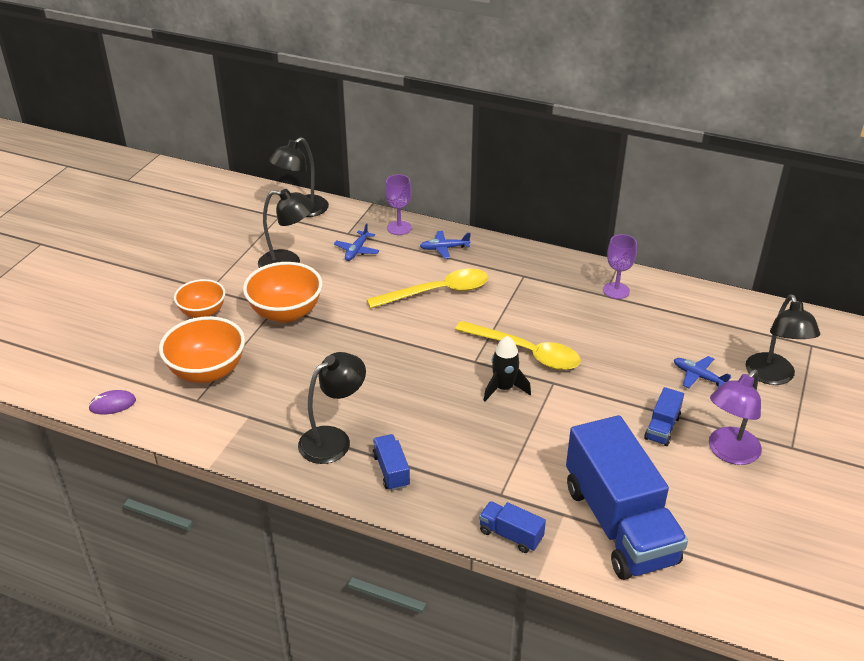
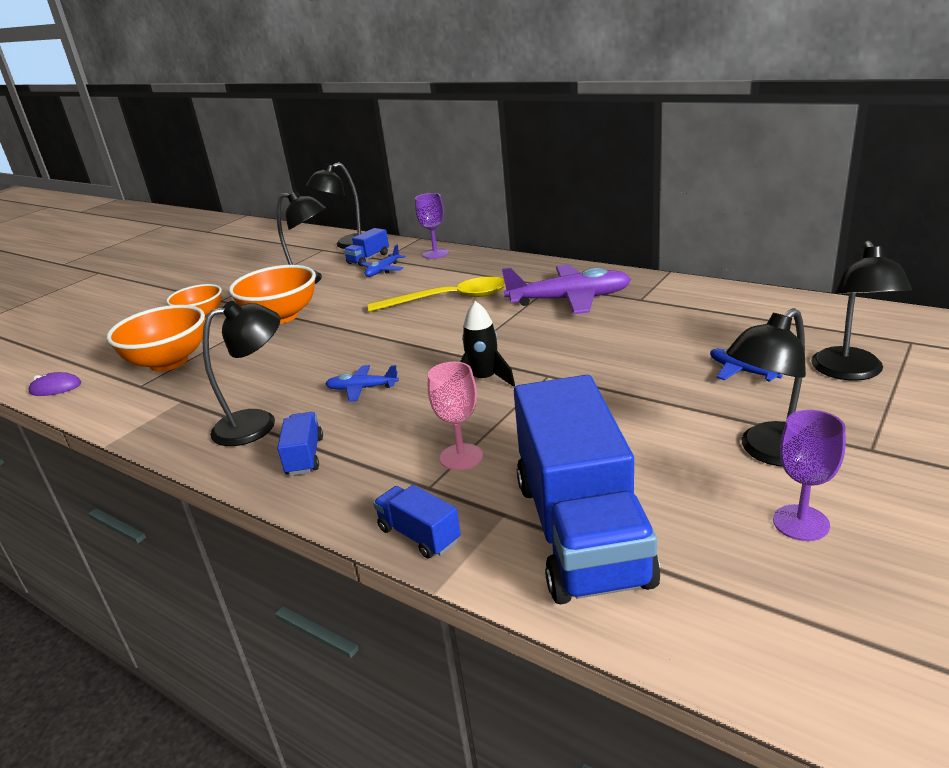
camera: 15 degrees right, 10 degrees down
blue plane [420,231,471,259] -> blue plane moved to [325,365,399,402]
yellow spoon [455,321,581,370] -> none
purple goblet [603,234,637,299] -> purple goblet moved to [773,410,846,541]
blue truck [644,387,684,446] -> blue truck moved to [343,228,389,266]
purple lamp [709,370,762,465] -> black lamp [726,308,806,467]
none -> pink goblet [428,362,483,470]
none -> purple plane [502,265,631,314]

